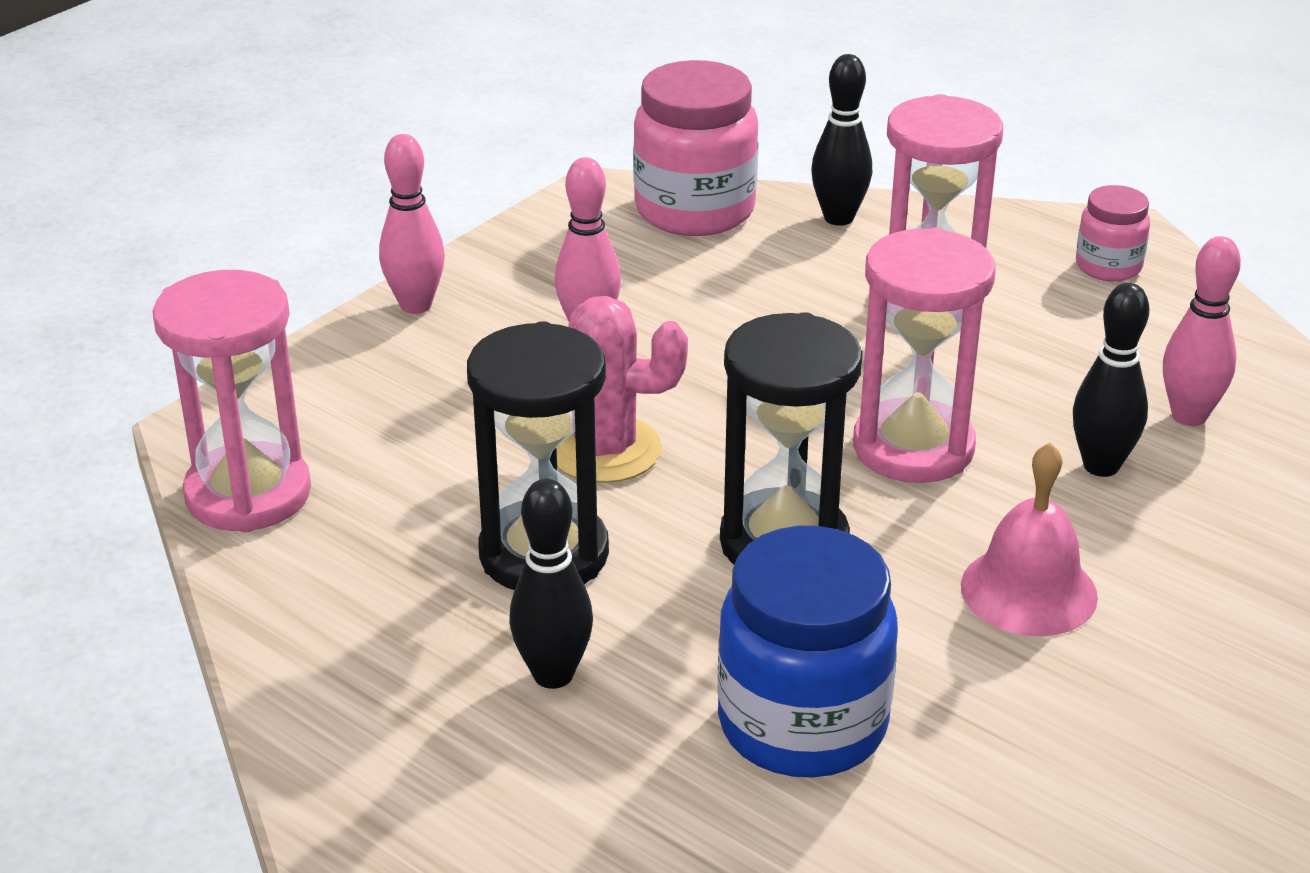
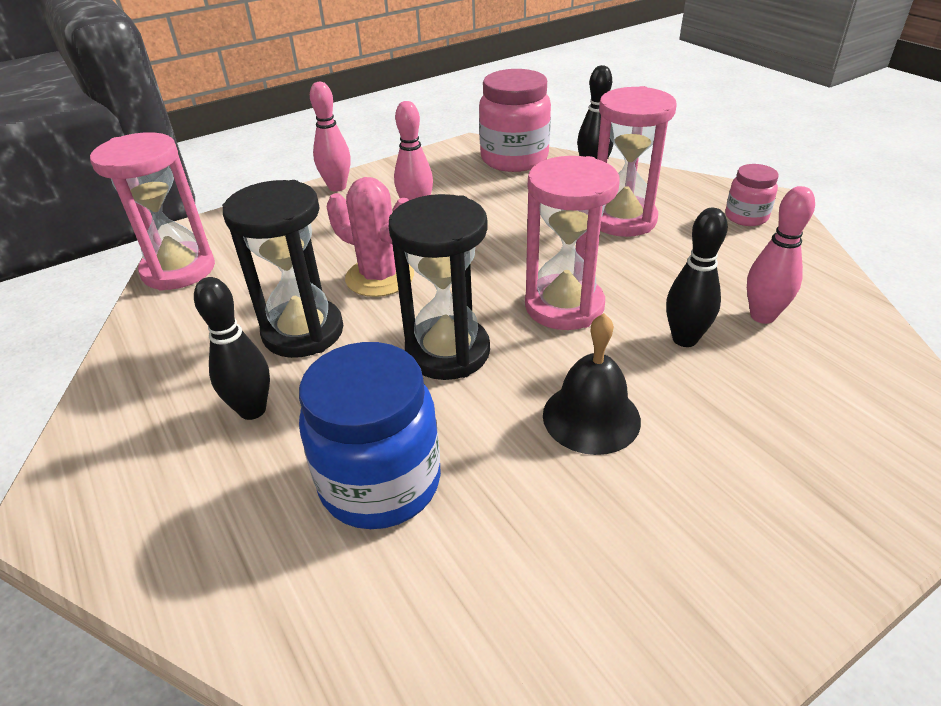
camera: 20 degrees right, 5 degrees up
pink bell [961,443,1098,636] -> black bell [543,313,641,455]

